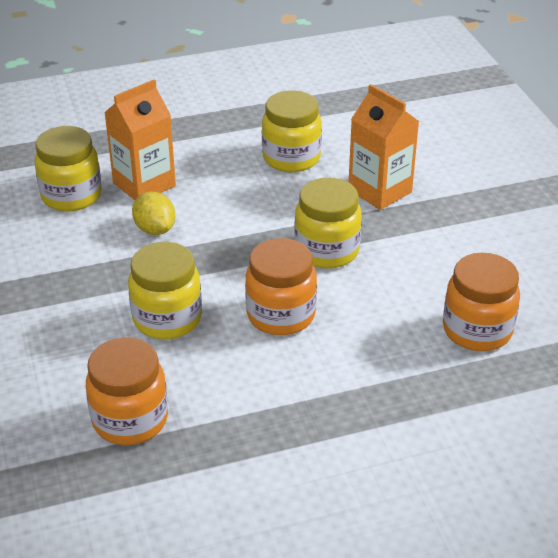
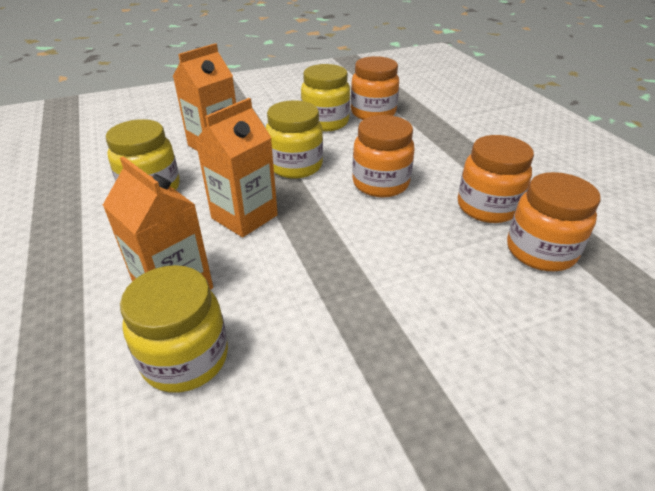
camera: 95 degrees left, 0 degrees up
yellow jar [128,242,202,339] -> yellow jar moved to [301,64,350,131]
yellow lemon [132,191,175,235] -> none
none -> orange carton [195,98,278,237]
none -> orange jar [458,135,534,223]

